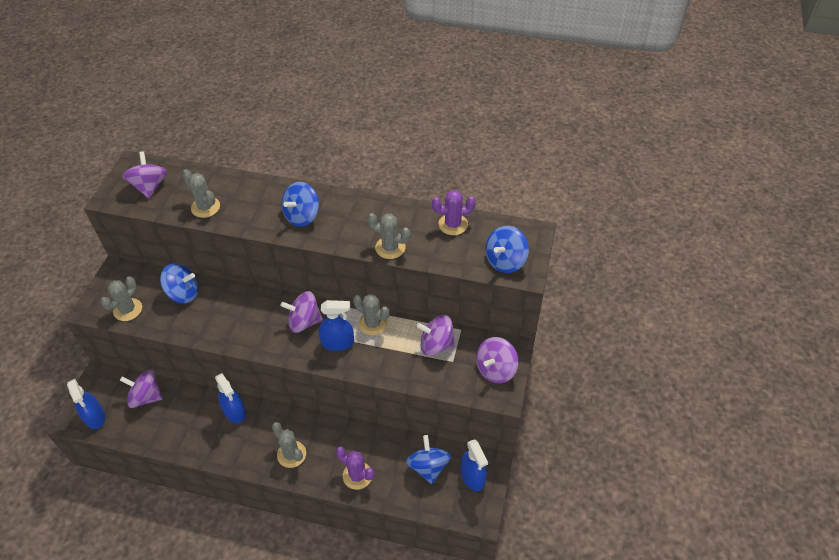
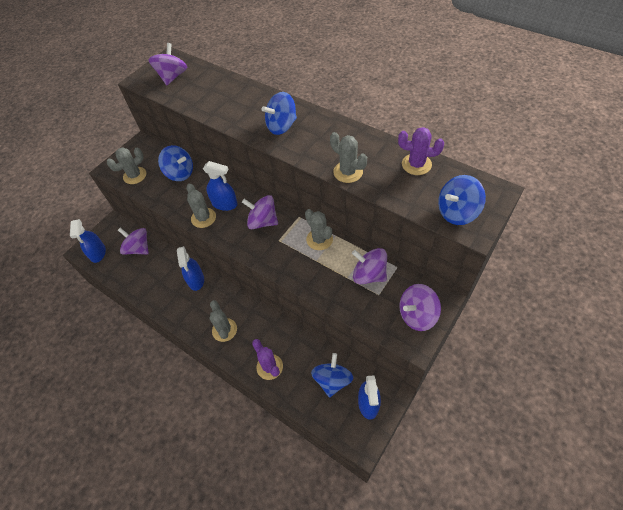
camera: 25 degrees right, 5 degrees up
grey cactus [182,169,220,218] -> grey cactus moved to [186,184,216,228]
blue spray bottle [319,300,354,351] -> blue spray bottle moved to [203,161,238,211]

